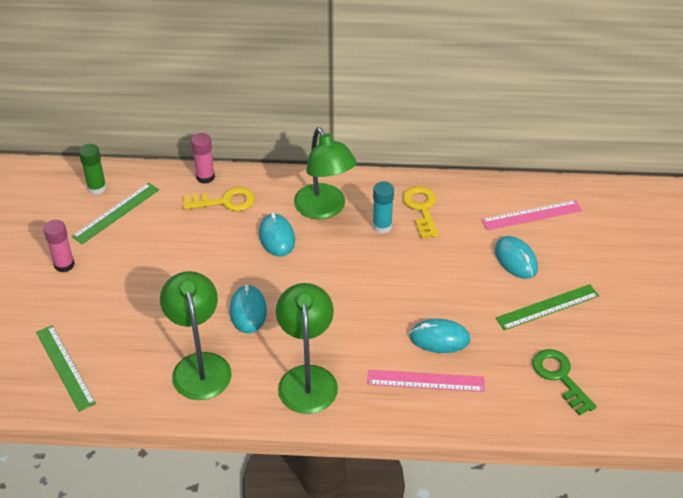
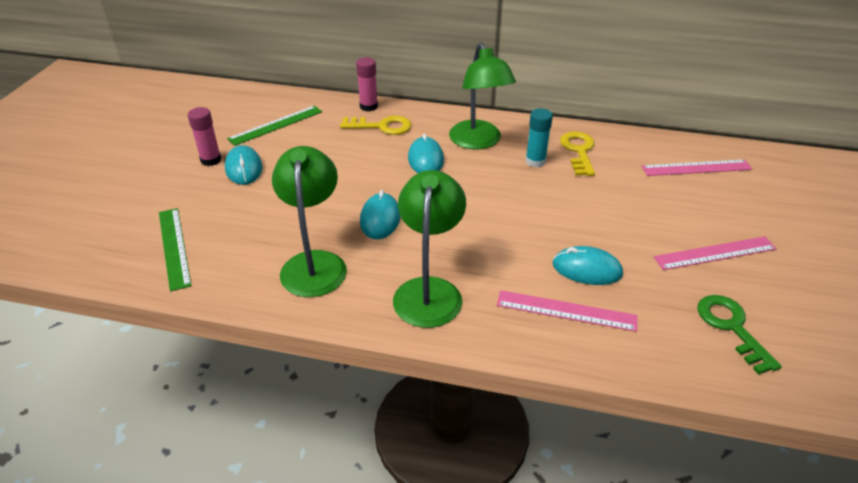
camera: 10 degrees right, 5 degrees down
green glue stick [79,144,107,195] -> none
turquoise mouse [495,236,538,279] -> turquoise mouse moved to [225,145,262,185]
green ruler [496,284,599,330] -> pink ruler [654,236,777,270]

